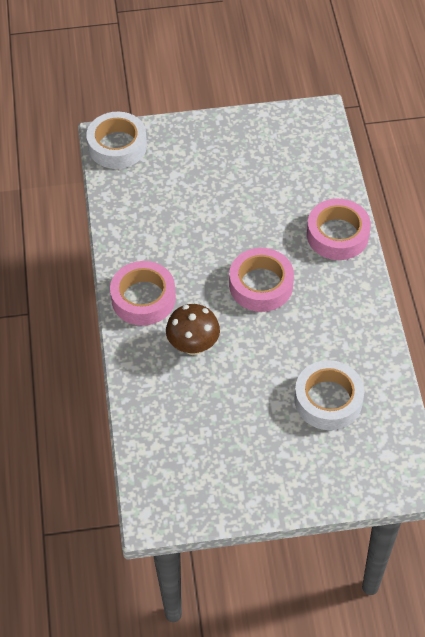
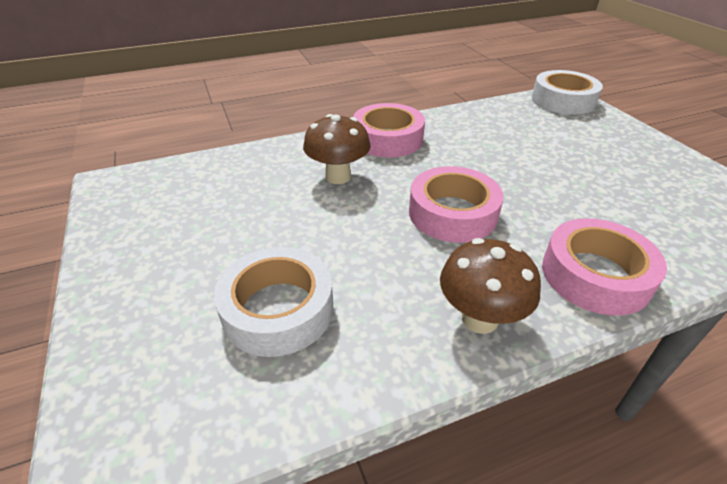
camera: 75 degrees right, 15 degrees down
none -> brown mushroom [440,238,541,334]

